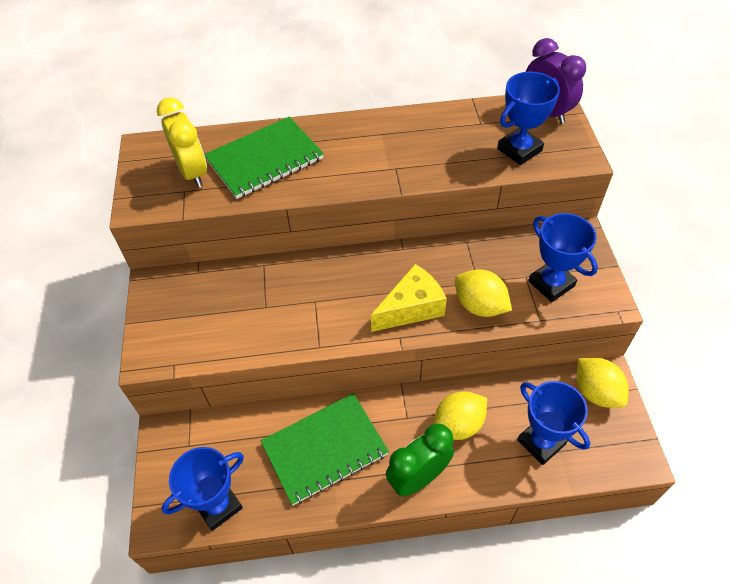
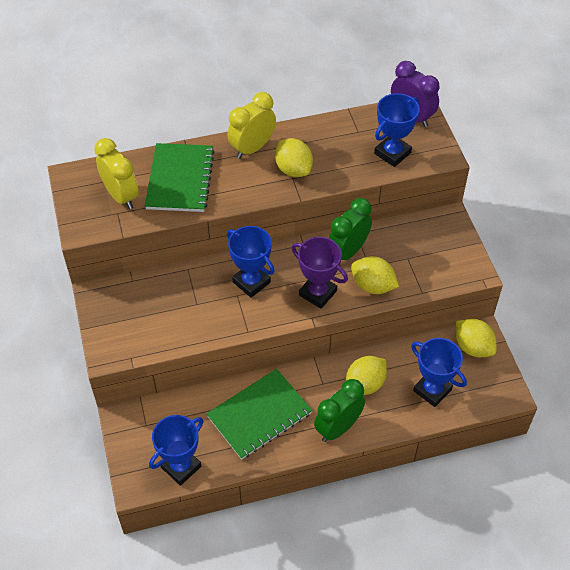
camera: 10 degrees left, 0 degrees up
green notebook [204,117,324,199] -> green notebook turned 45 degrees counterclockwise [145,143,215,212]
yellow cheese [371,264,447,332] -> purple trophy [291,237,348,309]
blue trophy [528,213,598,302] -> blue trophy moved to [227,226,274,298]
none -> yellow clock [227,92,276,159]
none -> yellow lemon [275,138,313,177]
none -> green clock [329,198,372,260]

